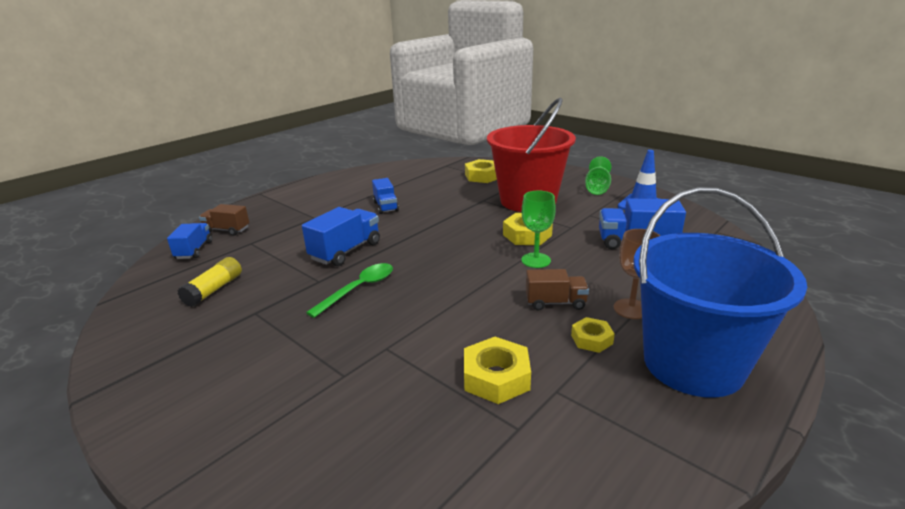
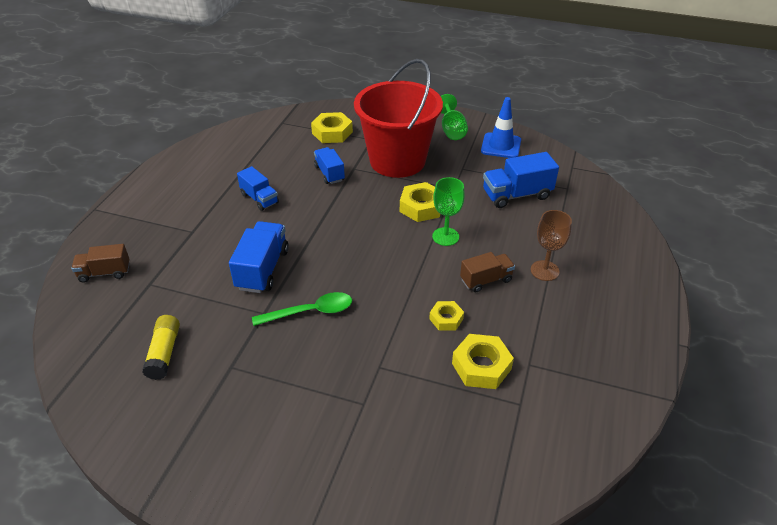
camera: 25 degrees left, 15 degrees up
blue truck [167,223,212,259] -> blue truck moved to [314,147,345,184]
green spoon [306,263,393,318] -> green spoon turned 60 degrees clockwise [252,292,352,326]
yellow nut [571,317,615,353] -> yellow nut moved to [429,301,464,331]
blue bucket [633,187,807,398] -> none

